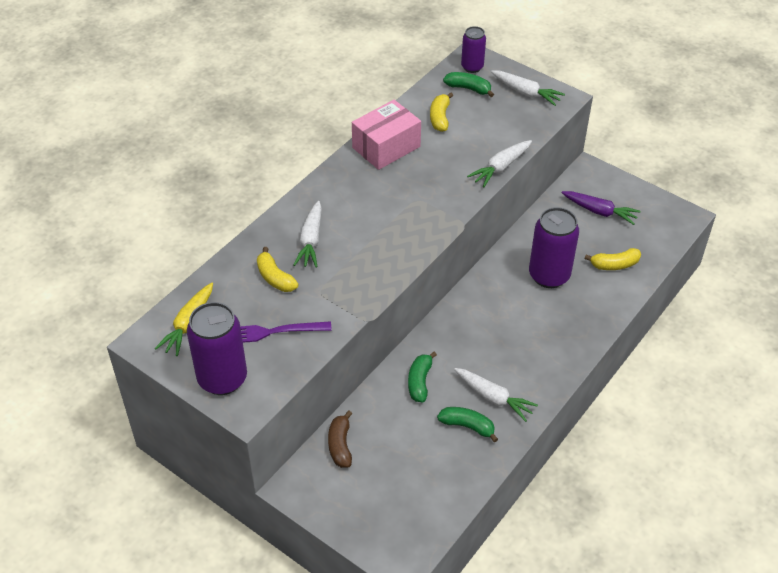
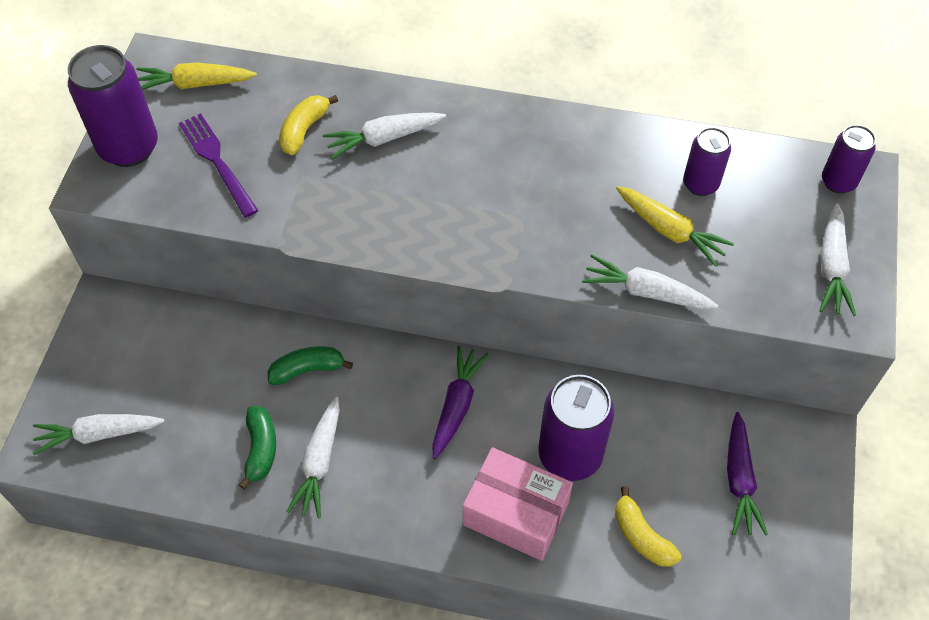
camera: 65 degrees right, 10 degrees up
brown banana [328,411,352,468] -> none
pink box [352,100,421,170] -> pink box moved to [463,447,573,561]
yellow banana [430,92,453,132] -> purple can [683,127,731,196]
green banana [443,72,494,97] -> none
none -> white carrot [33,414,164,455]
none -> purple carrot [432,345,489,459]
none -> yellow carrot [616,186,734,267]

